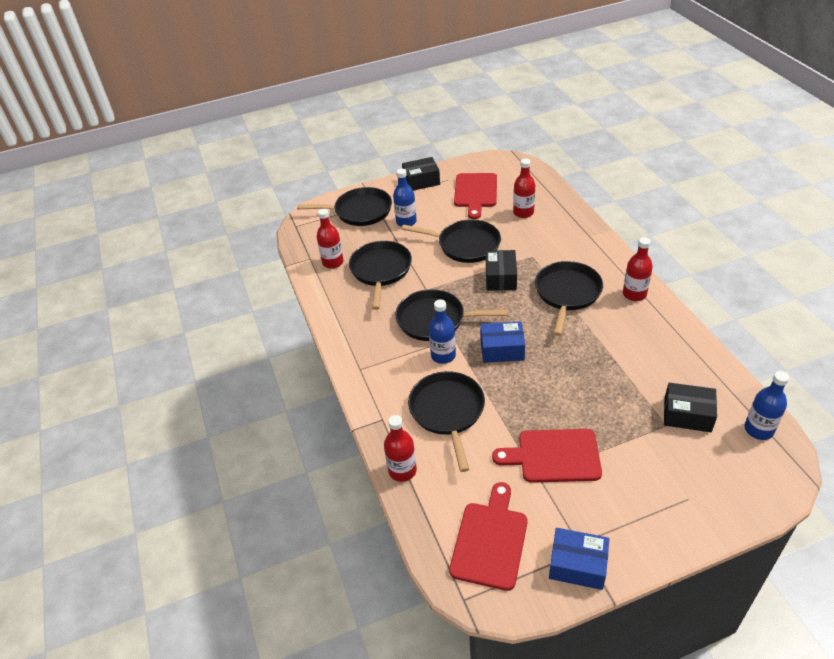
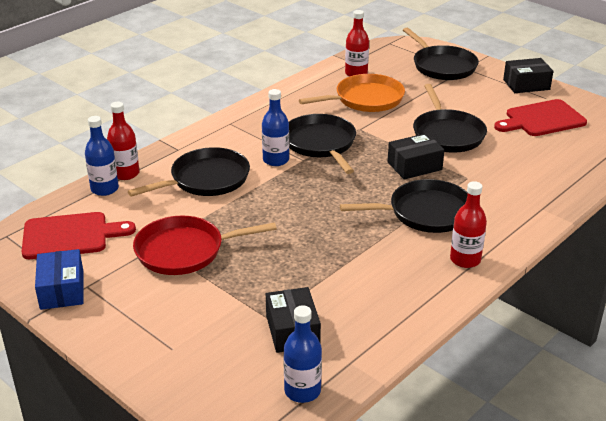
camera: 60 degrees right, 10 degrees down
black pan [349,241,412,310] -> orange pan [299,74,405,112]
blue bottle [393,169,417,227] -> blue bottle moved to [85,116,119,196]
black box [402,157,440,191] -> black box turned 60 degrees counterclockwise [503,58,553,93]
blue box [480,321,525,363] -> none
red cutting board [492,429,602,483] -> red pan [133,216,277,275]
red bottle [513,159,535,218] -> none

